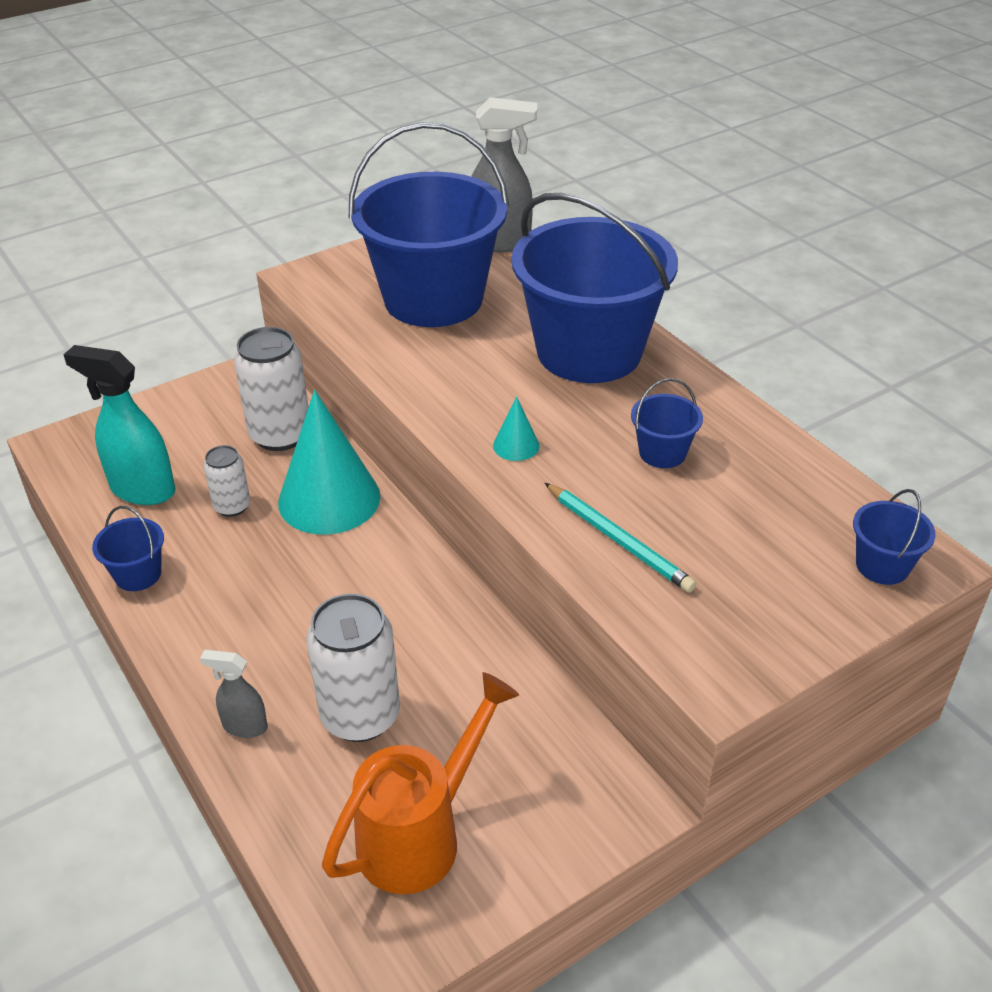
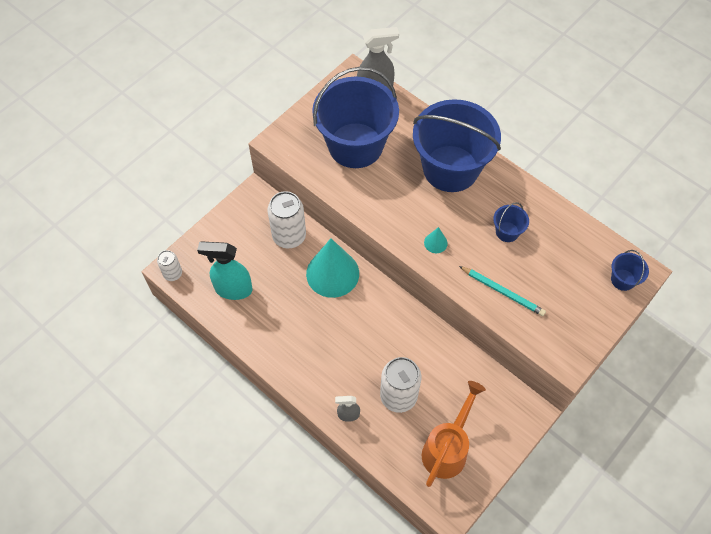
camera: 15 degrees left, 20 degrees up
blue bucket [92,506,164,591] -> none
white can [204,445,250,517] -> white can moved to [157,250,182,281]

